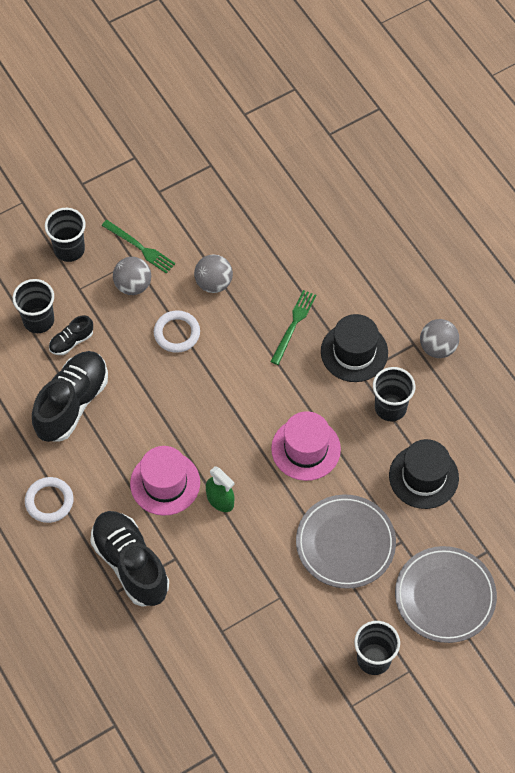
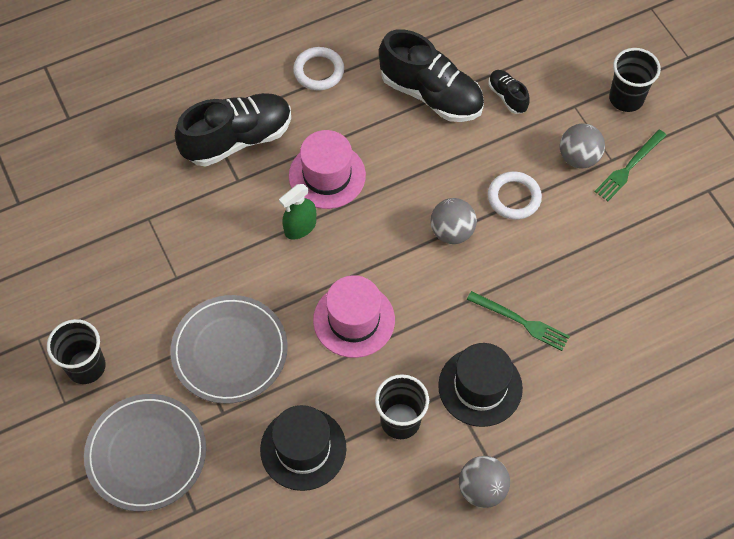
camera: 95 degrees right, 0 degrees up
black cup [13,279,54,333] -> none
grey ball [194,254,233,293] -> grey ball moved to [430,198,477,244]

